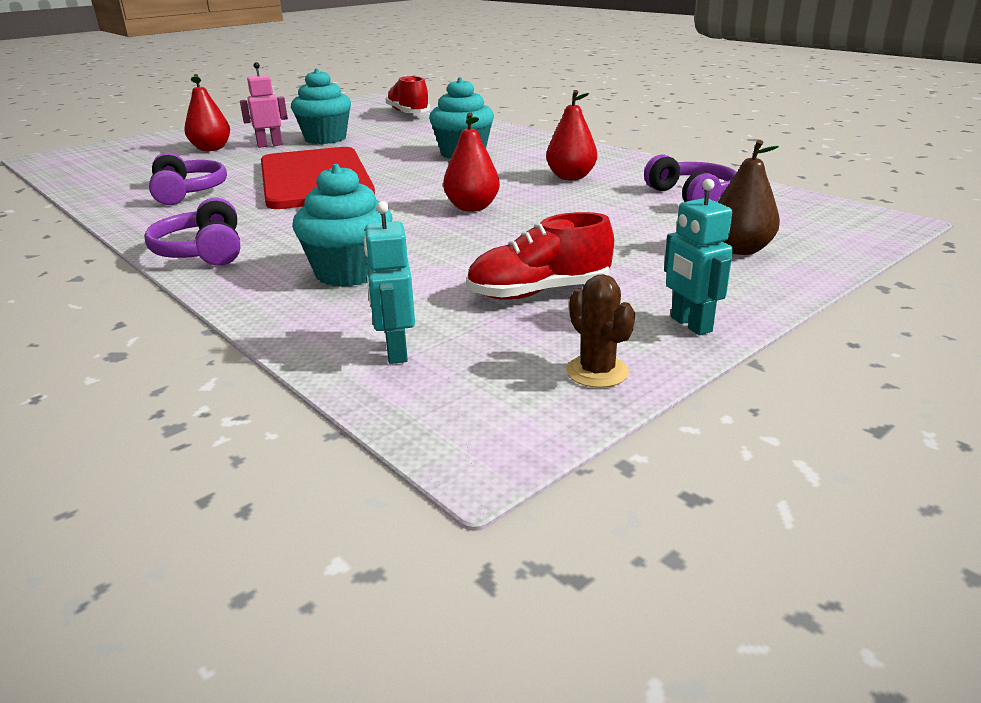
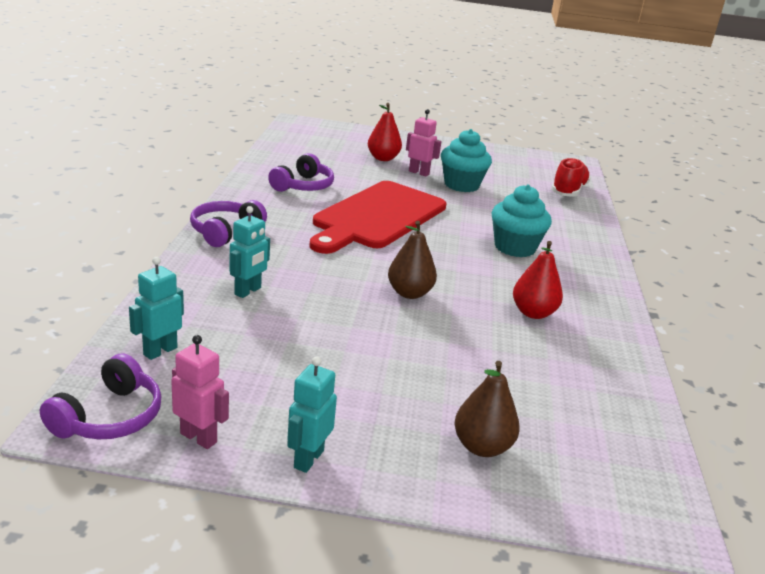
camera: 45 degrees right, 0 degrees up
turquoise cupcake [292,164,392,287] -> turquoise robot [229,206,270,298]
red pear [443,112,500,212] -> brown pear [388,221,437,299]
red shoe [466,212,614,300] -> none
brown cactus [566,274,635,388] -> pink robot [171,335,229,449]
purple headphones [644,155,737,202] -> purple headphones moved to [40,354,161,439]

